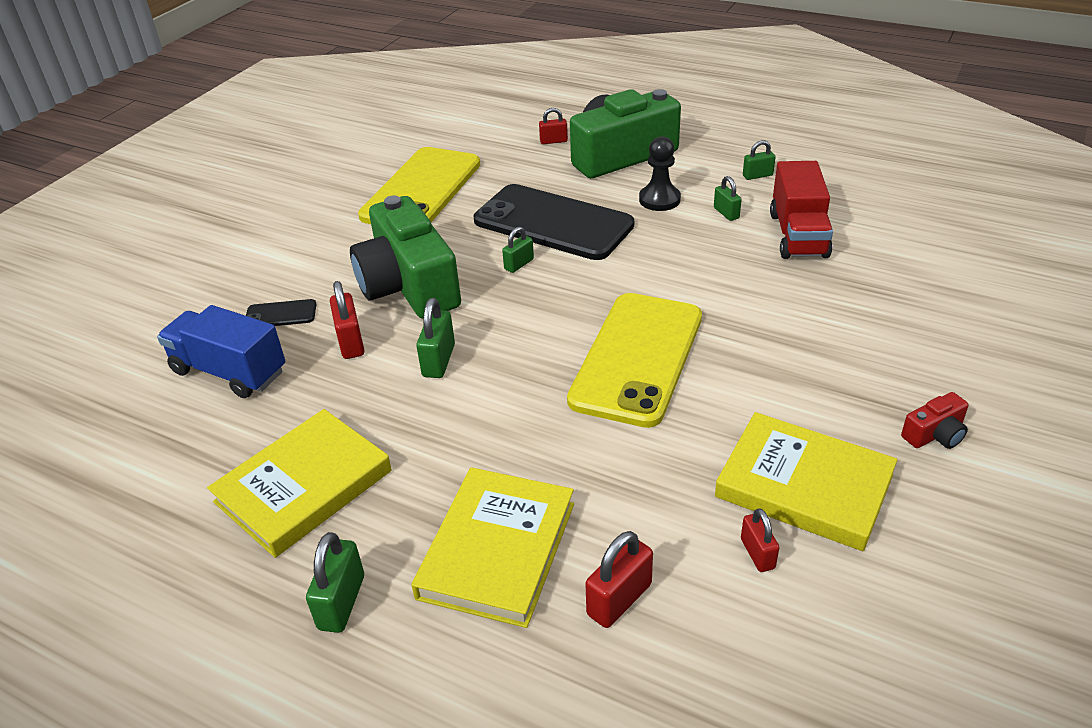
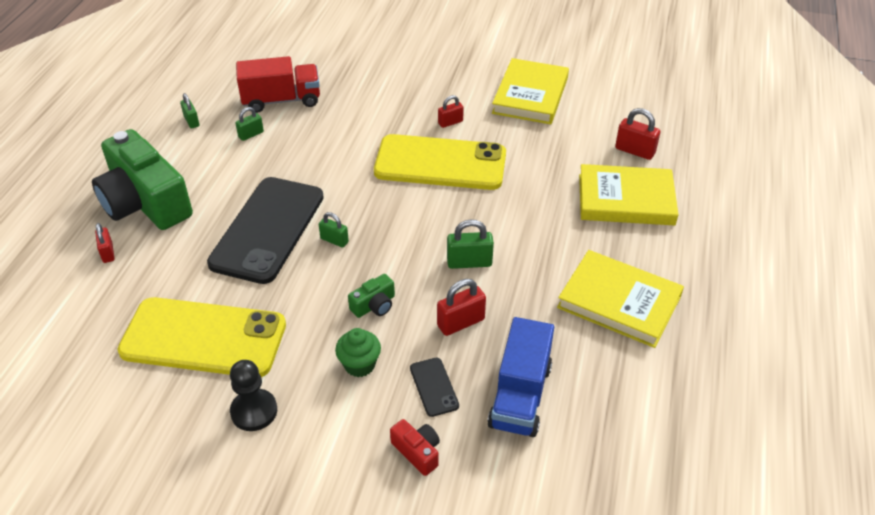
camera: 105 degrees left, 5 degrees up
green padlock [306,532,364,633] -> none
green camera [350,195,461,319] -> green camera [348,274,395,318], size x0.40
black pawn [639,136,681,211] -> black pawn moved to [230,360,277,431]
red padlock [741,508,779,572] -> red padlock moved to [438,95,464,128]
red camera [901,392,969,449] -> red camera moved to [390,419,440,476]
none -> green cupcake [335,328,381,377]

